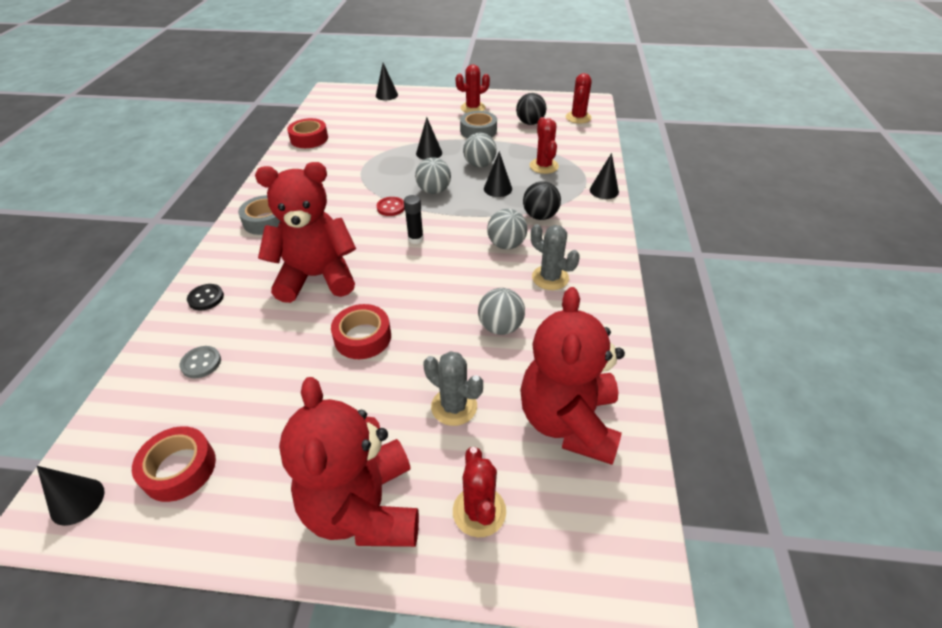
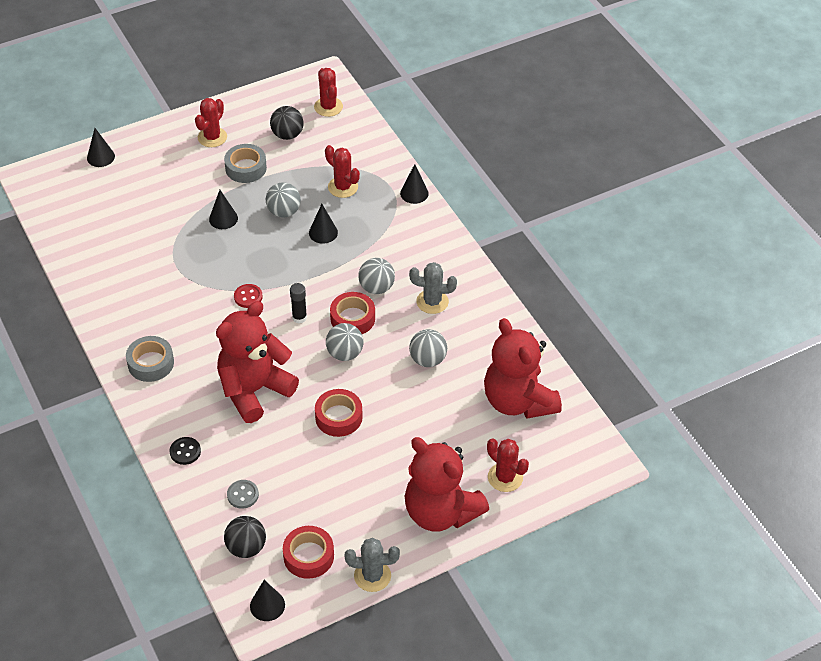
camera: 35 degrees left, 5 degrees up
red tape [287,118,328,148] -> red tape moved to [330,292,375,334]
grey ball [415,157,451,194] -> grey ball moved to [326,323,364,361]
grey cactus [423,351,483,426] -> grey cactus moved to [345,538,400,592]
black ball [523,181,561,220] -> black ball moved to [224,516,266,558]

